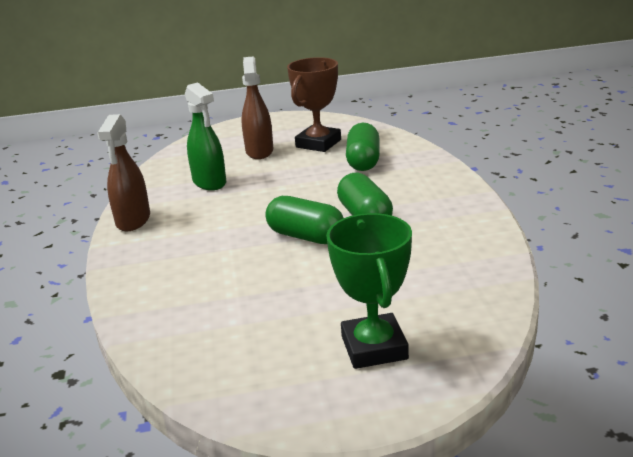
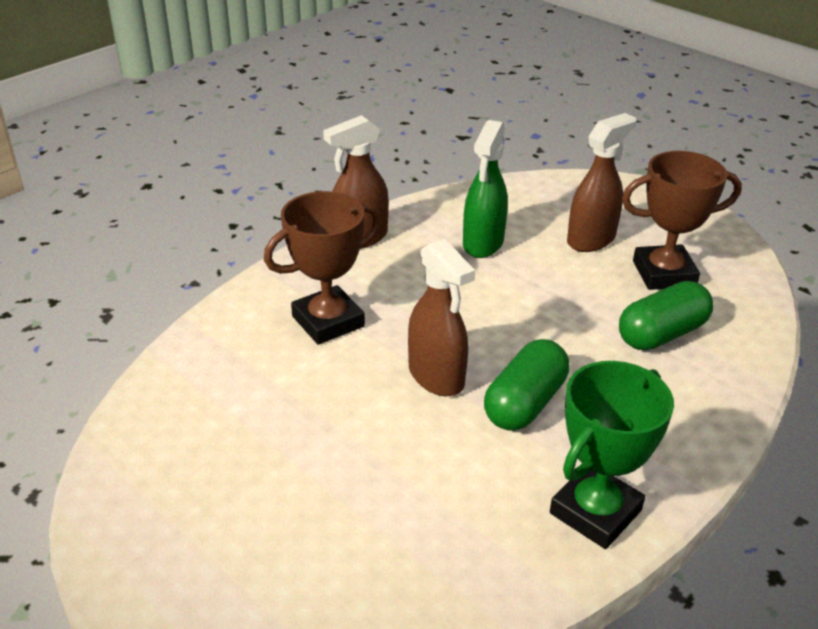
camera: 50 degrees right, 10 degrees up
green capsule [265,196,344,244] -> brown spray bottle [408,239,475,396]
green trophy [326,213,412,369] -> green trophy moved to [550,361,674,549]
none -> brown trophy [264,191,381,345]

